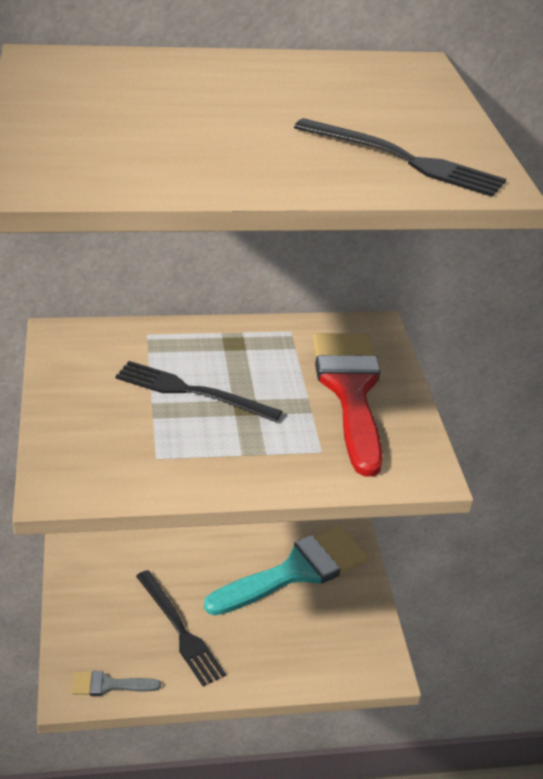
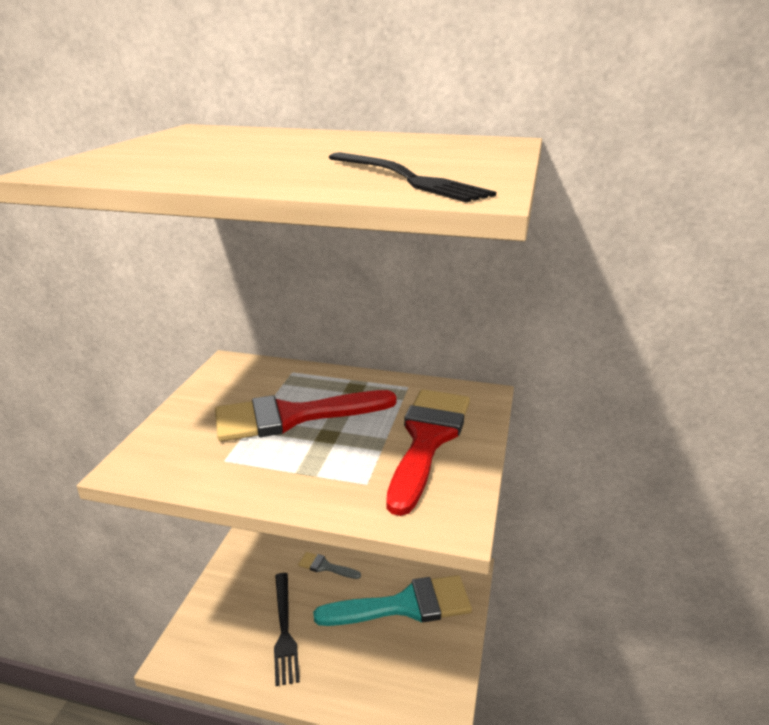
camera: 25 degrees right, 10 degrees down
grey brush [72,671,161,696] -> grey brush moved to [298,552,361,579]
black fork [115,361,282,422] -> red brush [215,390,397,441]

